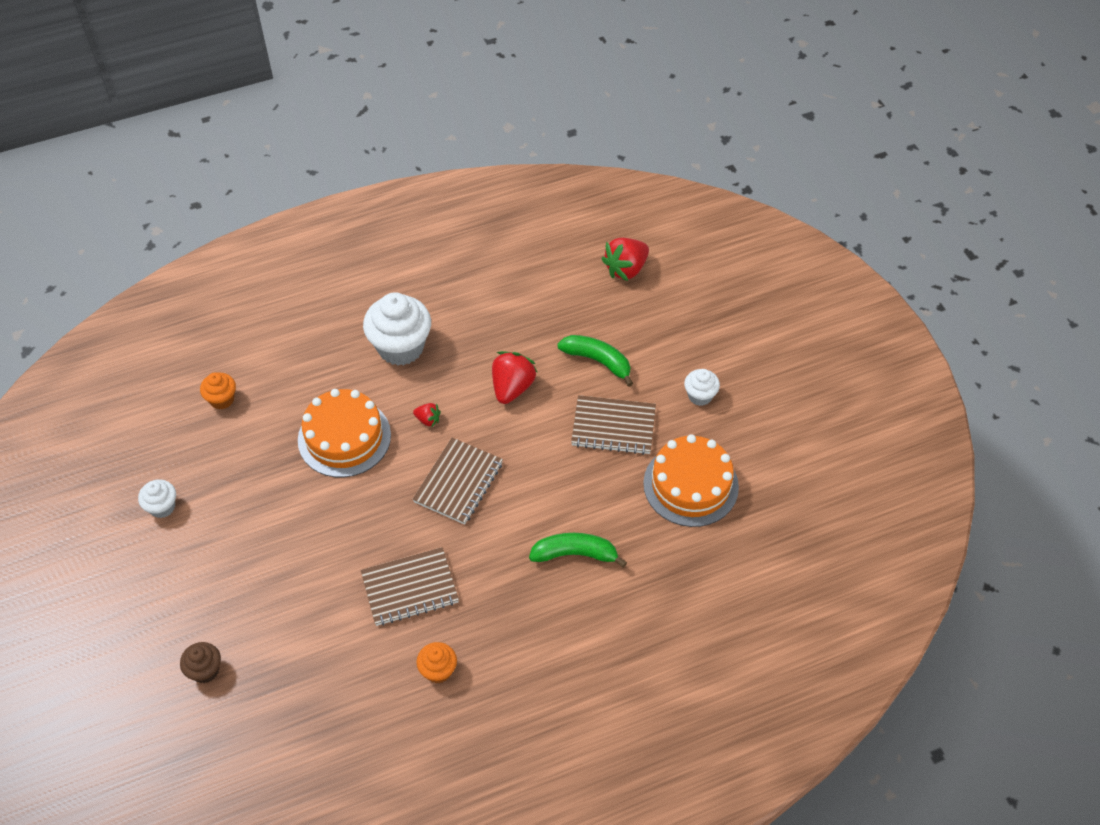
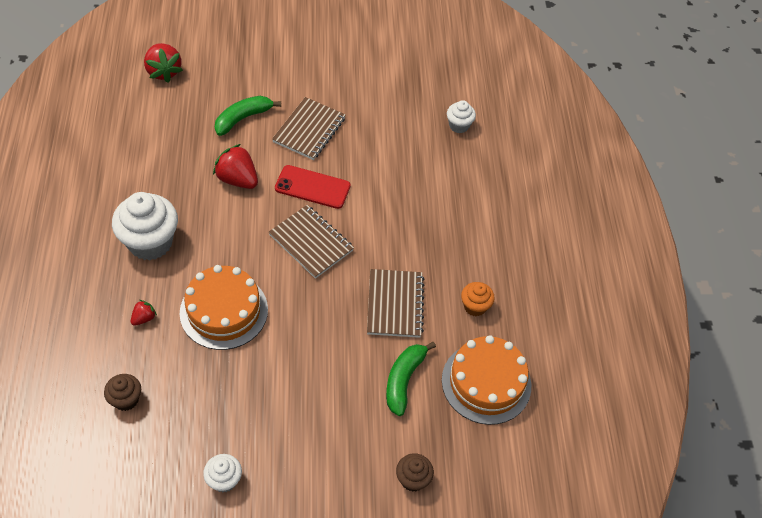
camera: 75 degrees left, 0 degrees up
orange cupcake [200,372,236,409] -> brown cupcake [104,374,141,411]
red strawberry [413,403,441,427] -> red strawberry moved to [131,300,157,326]
green banana [529,533,627,568] -> green banana moved to [386,342,436,416]
orange cake [643,434,739,527] -> orange cake moved to [442,335,531,425]
white cupcake [684,369,720,406] -> white cupcake moved to [447,100,476,133]
none -> red phone [275,165,351,209]

